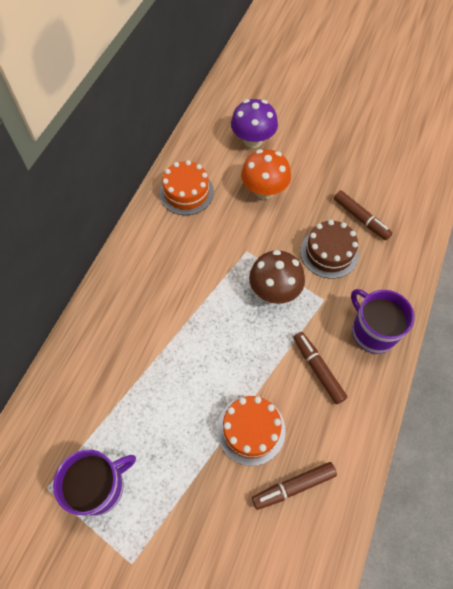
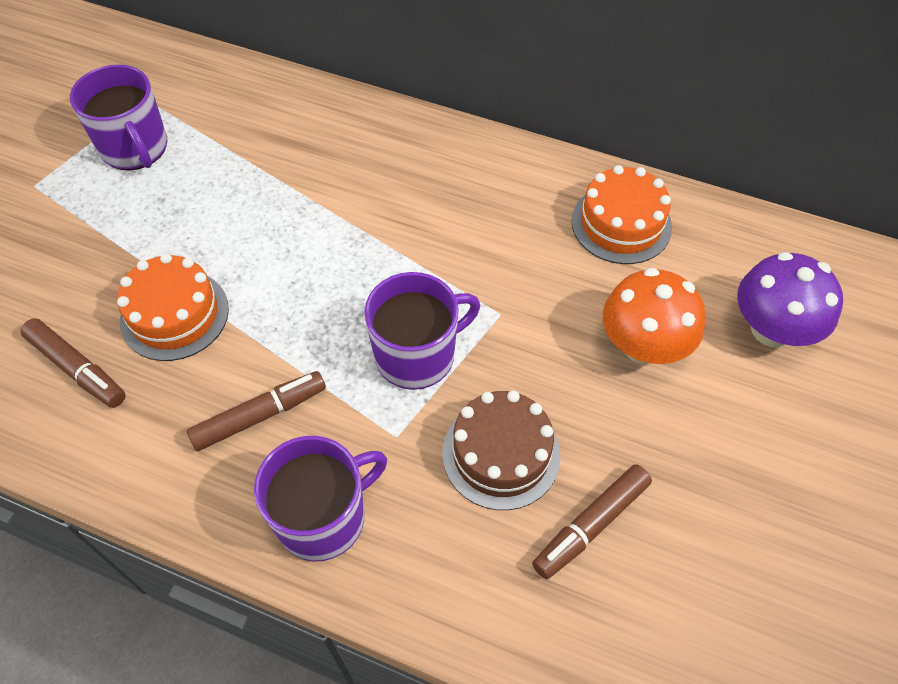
camera: 90 degrees right, 5 degrees down
brown mushroom [249,250,305,304] -> purple mug [364,272,480,390]
brown marker [252,462,337,510] -> brown marker turned 150 degrees clockwise [20,318,126,408]

